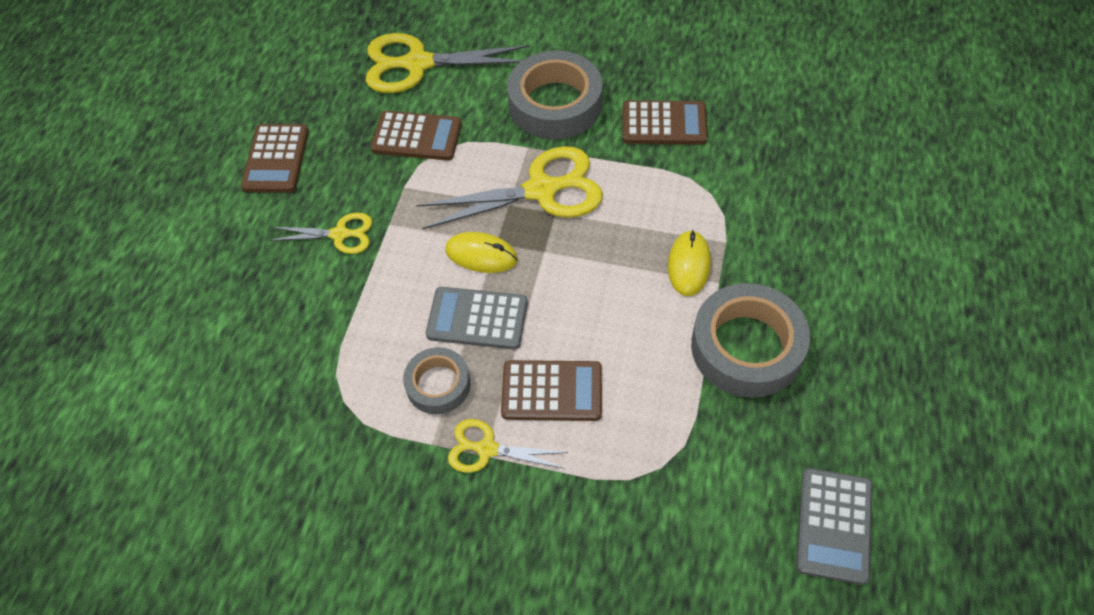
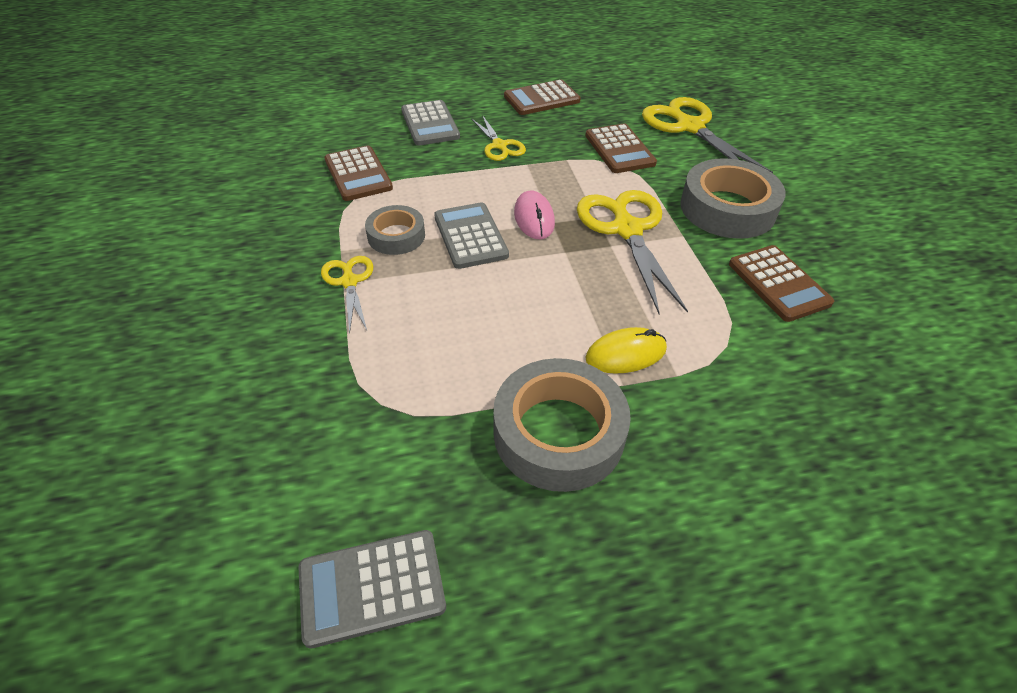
camera: 60 degrees right, 10 degrees down
yellow scissors [416,146,603,230] -> yellow scissors turned 150 degrees counterclockwise [577,190,688,314]
yellow mouse [445,232,518,273] -> pink mouse [514,190,555,239]
brown calculator [501,360,602,421] -> brown calculator moved to [324,145,393,201]
none -> grey calculator [401,100,460,146]

